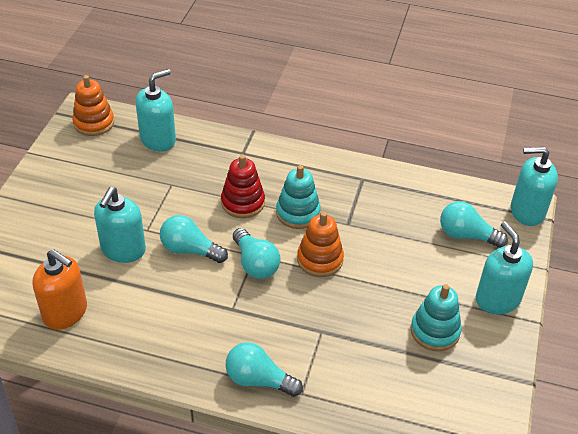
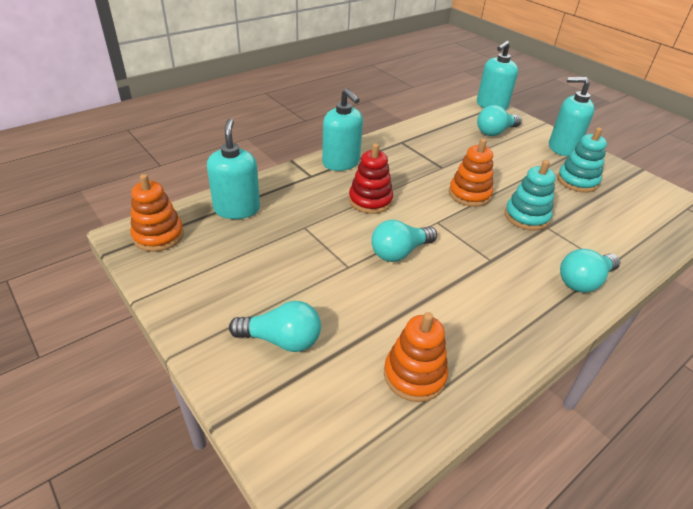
camera: 55 degrees left, 5 degrees down
orange soap dispenser [32,249,87,330] -> orange stacking toy [384,312,448,402]
turquoise soap dispenser [94,187,146,263] -> turquoise soap dispenser moved to [322,88,363,171]
turquoise light bulb [233,228,280,279] -> turquoise light bulb moved to [229,301,321,352]
turquoise stacking toy [276,165,321,229] -> turquoise stacking toy moved to [505,160,556,231]

